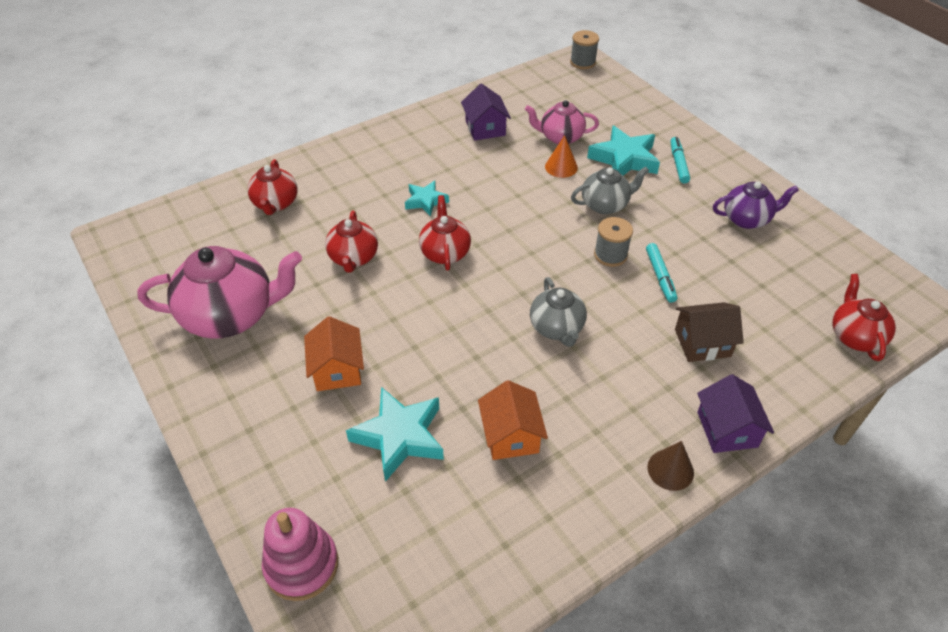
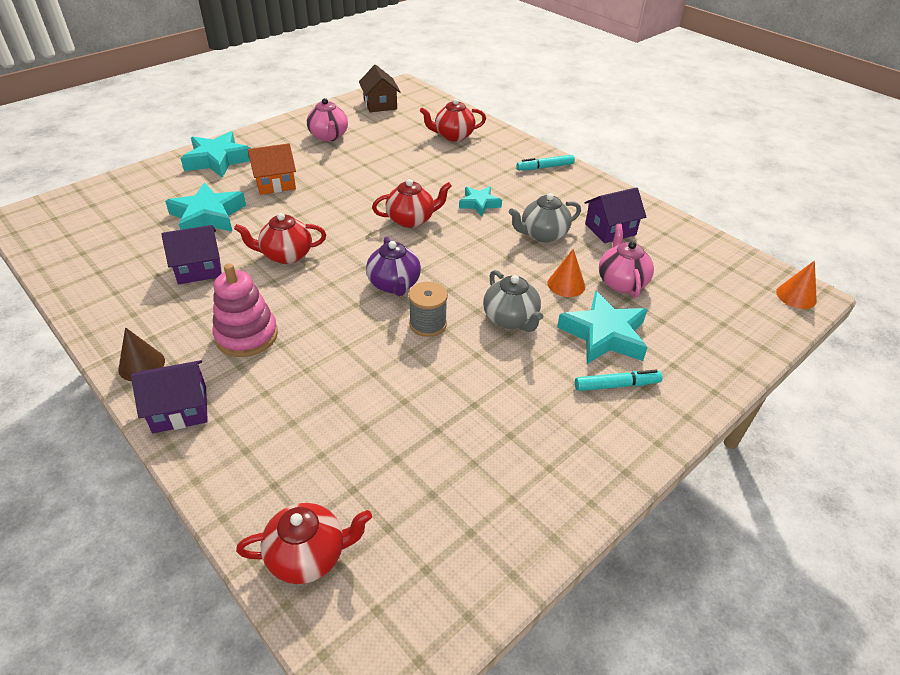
camera: 80 degrees right, 5 degrees down
pink teapot [137,246,302,339] -> pink teapot [307,98,348,142], size x0.57
pink stacking toy [262,508,338,601] -> pink stacking toy moved to [213,263,278,357]
red teapot [325,211,378,273] -> red teapot moved to [234,213,326,264]
orange house [478,380,548,460] -> purple house [161,225,222,284]
grey teapot [530,277,587,347] -> grey teapot moved to [509,193,581,242]
grey spool [570,30,599,69] -> orange cone [776,260,817,309]
turquoise marker [646,243,677,303] -> turquoise marker moved to [517,155,575,171]
brown house [675,302,744,362] -> brown house moved to [359,65,400,112]
purple teapot [713,181,799,229] -> purple teapot moved to [366,236,421,296]
none -> turquoise star [180,131,251,178]

